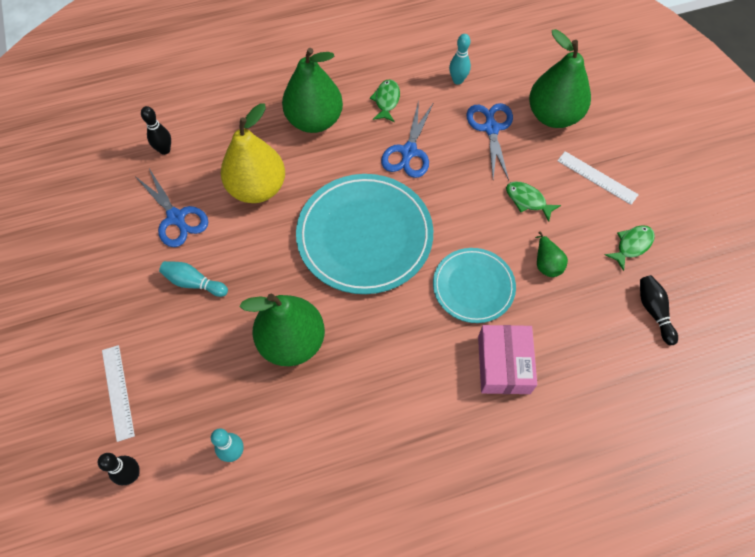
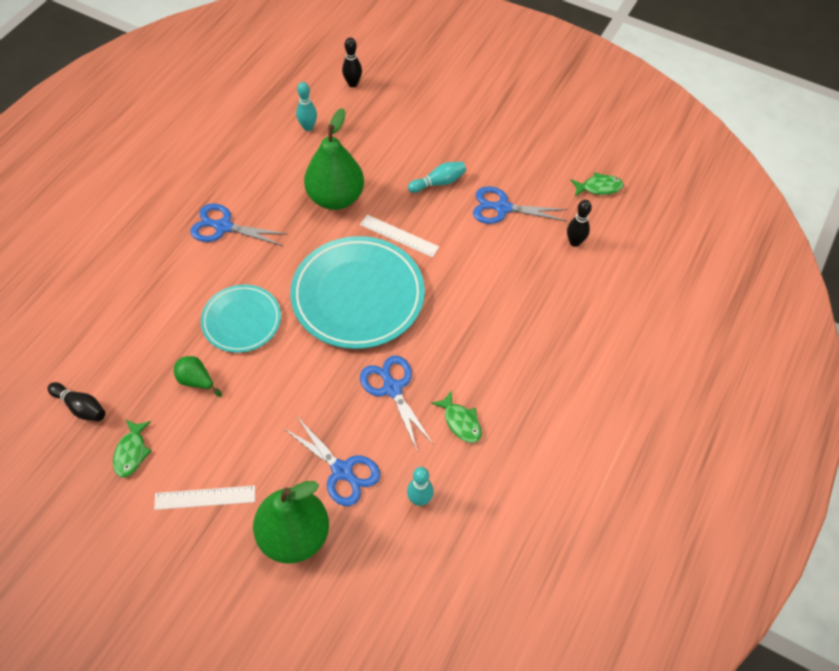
camera: 135 degrees right, 5 degrees down
white ruler [102,345,135,442] -> white ruler moved to [360,215,439,257]
yellow pear [221,103,285,203] -> none
green pear [282,48,343,133] -> none
pink box [478,325,537,394] -> none
green fish [506,181,561,222] -> green fish moved to [571,172,624,196]
none -> blue scissors [190,204,287,246]

